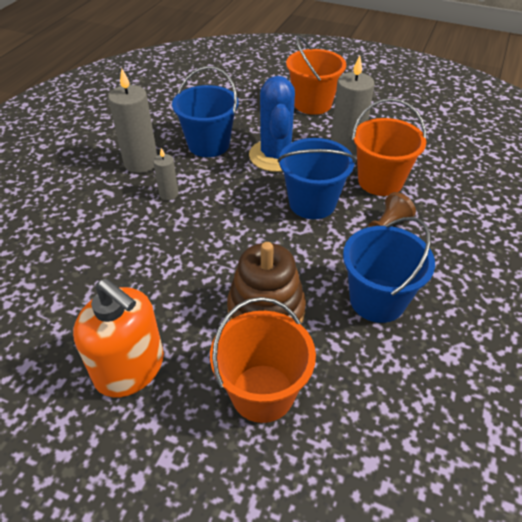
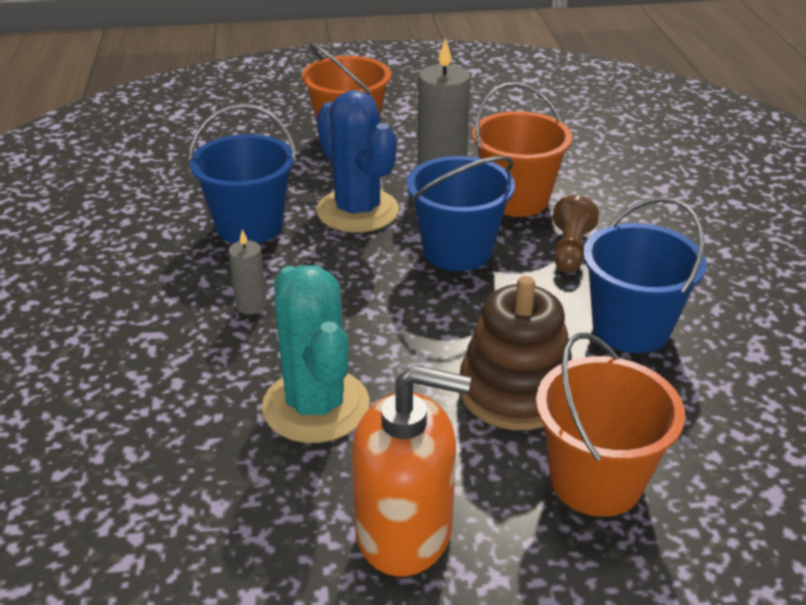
camera: 30 degrees left, 10 degrees down
grey candle [108,69,157,173] -> none
none -> turquoise cactus [262,265,370,443]

